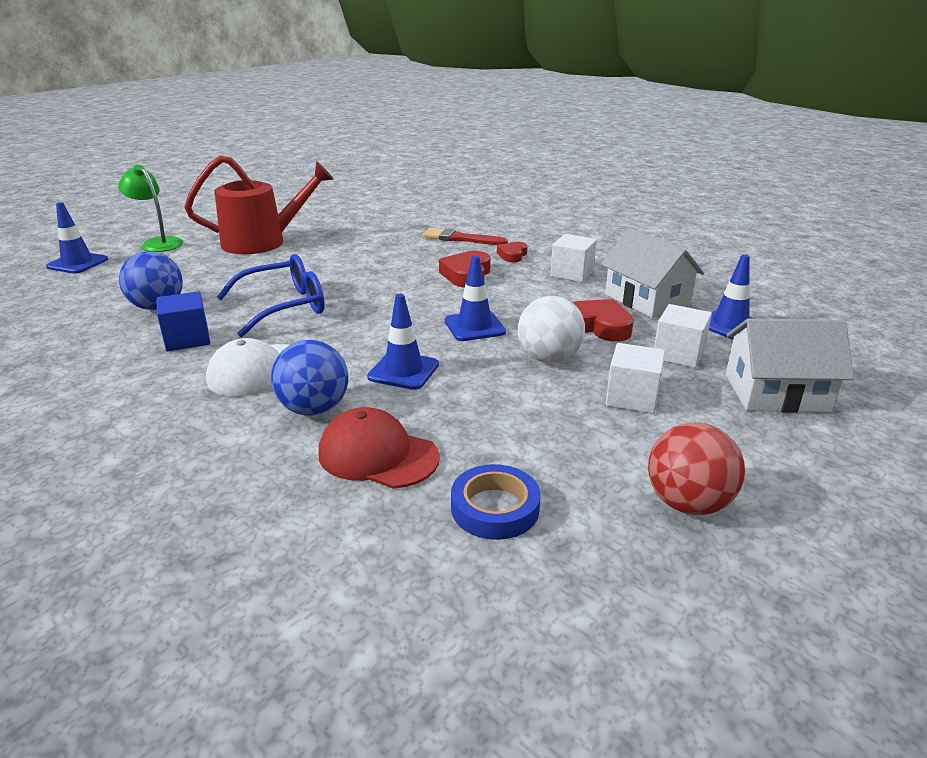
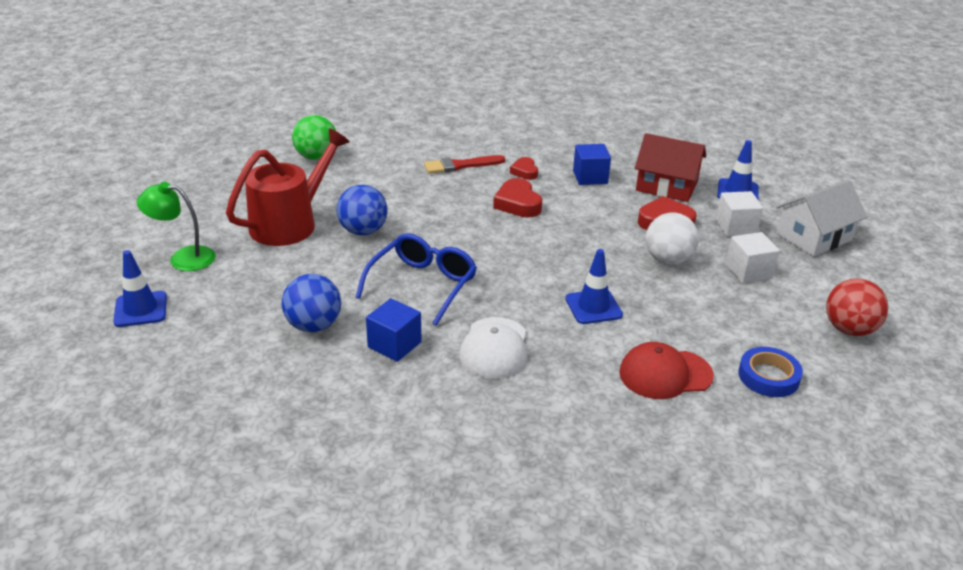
camera: 35 degrees left, 5 degrees up
blue ball [271,340,348,415] -> blue ball moved to [337,185,388,235]
blue traffic cone [445,256,506,341] -> none
white cube [550,234,597,282] -> blue cube [573,144,611,185]
white house [601,228,704,318] -> red house [635,133,706,202]
none -> green ball [292,115,336,160]

